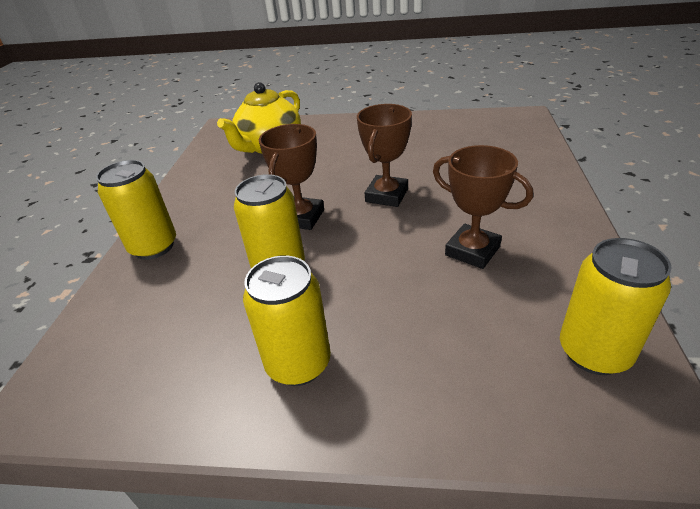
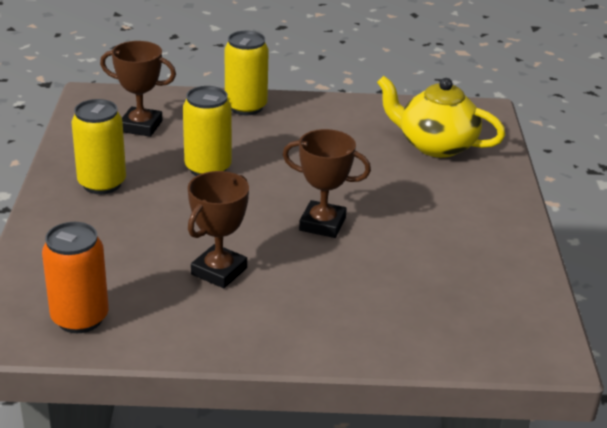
camera: 80 degrees right, 5 degrees down
brown trophy [259,124,324,230] -> brown trophy moved to [100,41,176,137]
yellow can [560,238,672,375] -> orange can [42,222,109,333]

